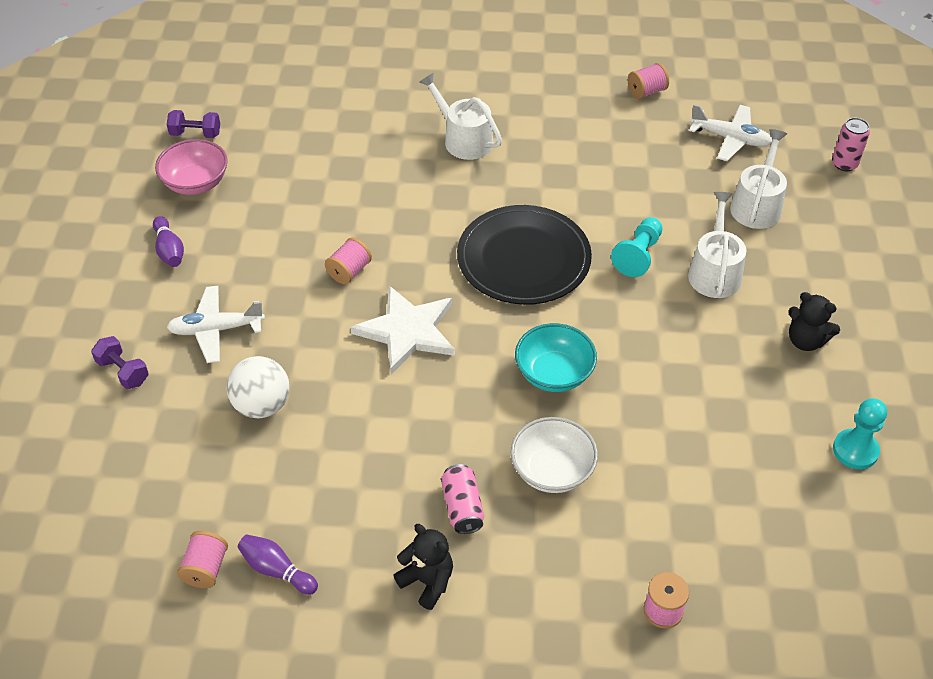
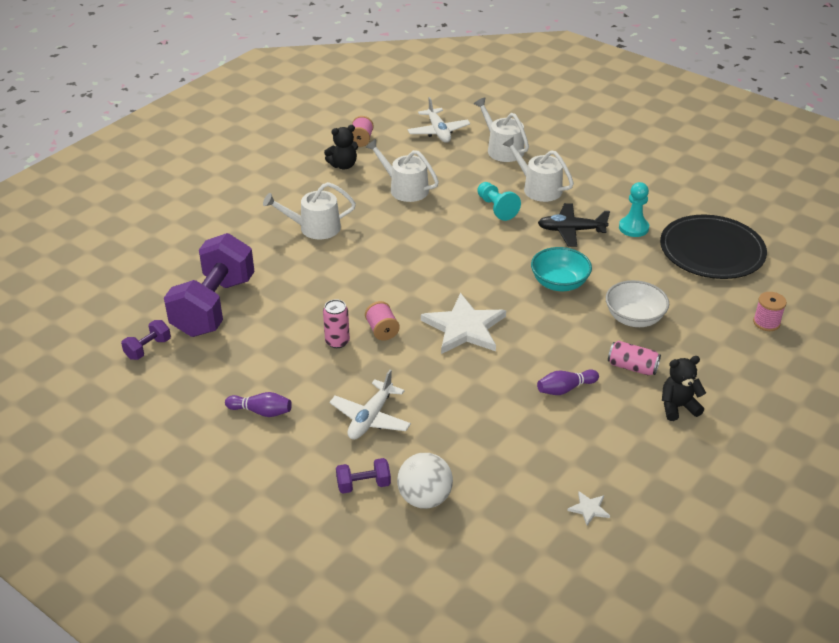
camera: 55 degrees left, 10 degrees down
pink bowl [155,139,228,195] -> none
pink spool [177,531,228,588] -> white star [567,491,610,526]
white ball [227,356,290,418] -> white ball moved to [397,453,453,509]
purple bowling pin [238,534,318,595] -> purple bowling pin moved to [537,369,599,395]
black plate [457,205,592,305] -> black plate moved to [660,215,767,279]
white plane [689,104,772,161] -> white plane turned 105 degrees clockwise [408,97,470,143]
black teddy bear [788,292,840,351] -> black teddy bear moved to [324,125,358,169]
pink can [832,118,870,171] -> pink can moved to [323,299,350,348]
turquoise pawn [833,398,887,469] -> turquoise pawn moved to [619,182,649,237]
none -> purple dumbbell [164,233,255,337]
none -> white watering can [365,139,439,202]
none -> black plane [538,203,610,247]

